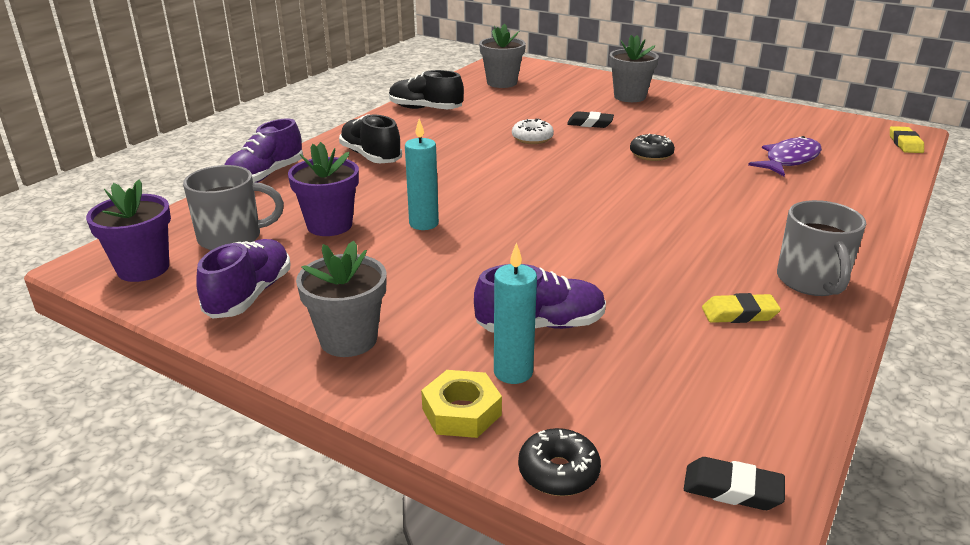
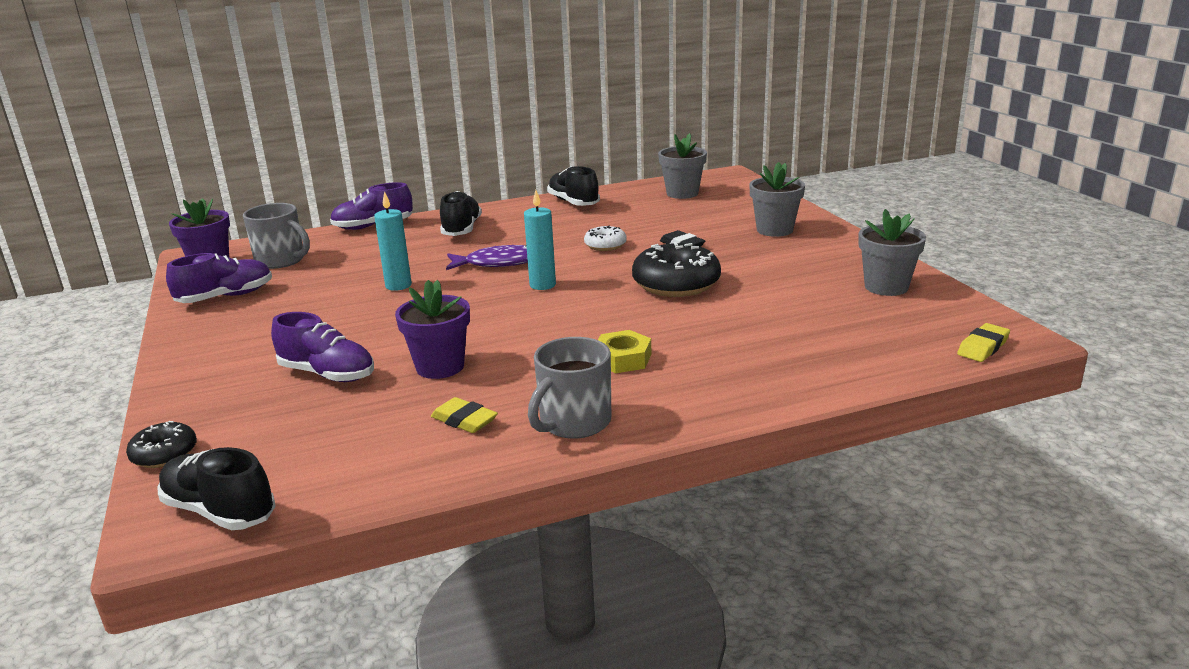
camera: 40 degrees right, 5 degrees down
purple flower pot [288,142,359,236] -> purple flower pot moved to [395,280,470,379]
grey flower pot [296,240,387,357] -> grey flower pot moved to [858,209,926,296]
yellow nut [421,370,502,438] -> yellow nut moved to [598,330,651,373]
turquoise candle [494,242,537,384] -> turquoise candle moved to [524,190,556,290]
black donut [630,134,675,161] -> black donut [632,242,721,297], size x1.86
black eraser [684,457,785,510] -> black shoe [157,447,276,530]
purple fish [748,136,822,176] -> purple fish moved to [446,245,528,270]

